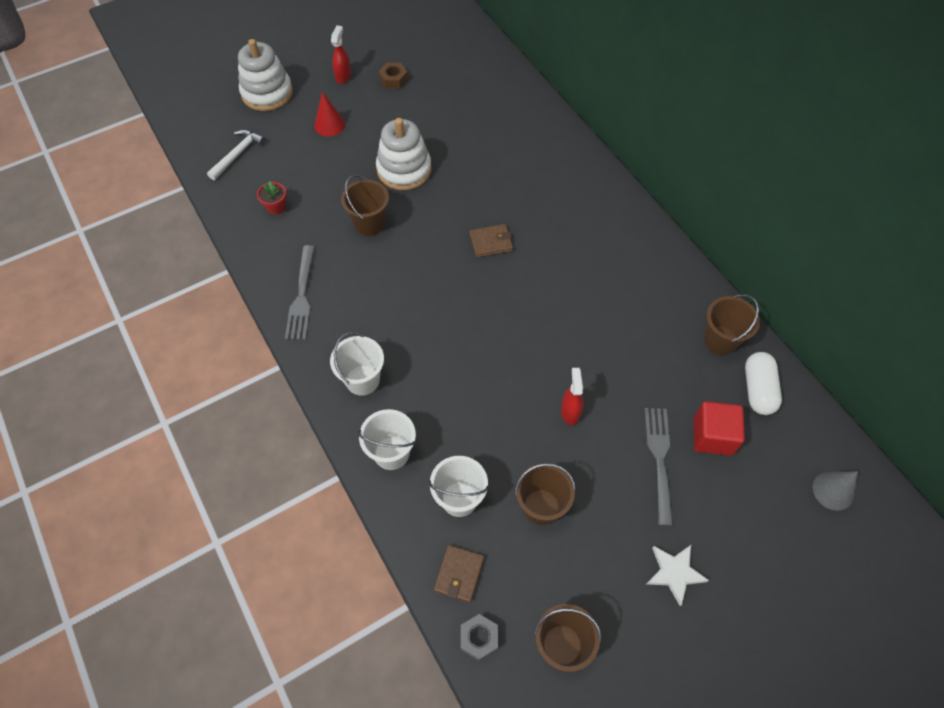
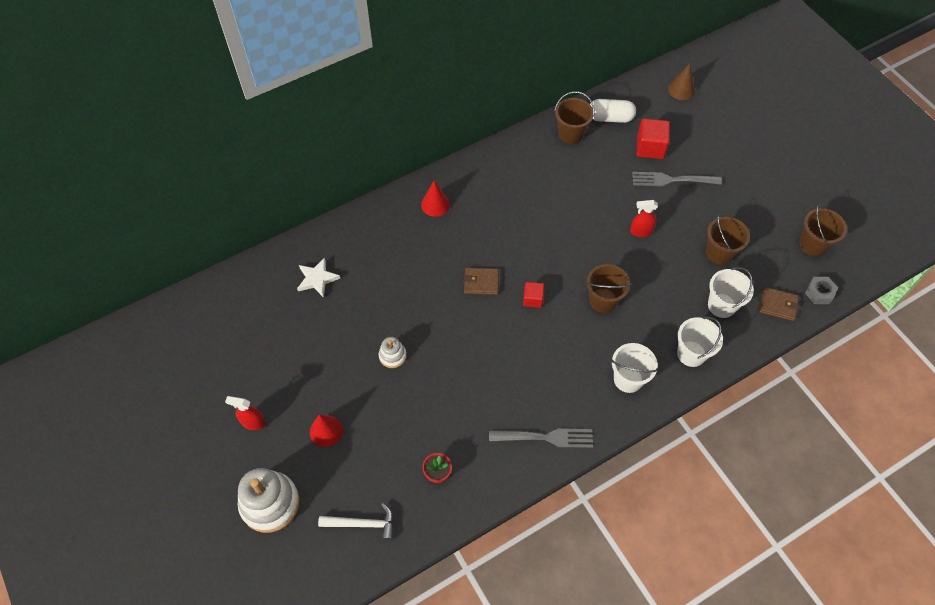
camera: 90 degrees left, 0 degrees up
white hammer [207,129,266,180] -> white hammer turned 150 degrees clockwise [318,503,394,540]
brown bucket [341,175,389,236] -> brown bucket moved to [586,264,631,313]
white stacking toy [376,118,432,190] -> white stacking toy [379,337,407,368], size x0.51
brown nut [379,63,408,89] -> none
brown wallet [469,224,513,258] -> brown wallet turned 75 degrees counterclockwise [463,268,499,295]
white star [647,545,709,606] -> white star moved to [297,257,340,298]
grey cone [813,471,858,511] -> brown cone [668,63,695,100]
none -> red cone [421,181,450,217]
none -> red cube [523,282,544,308]

